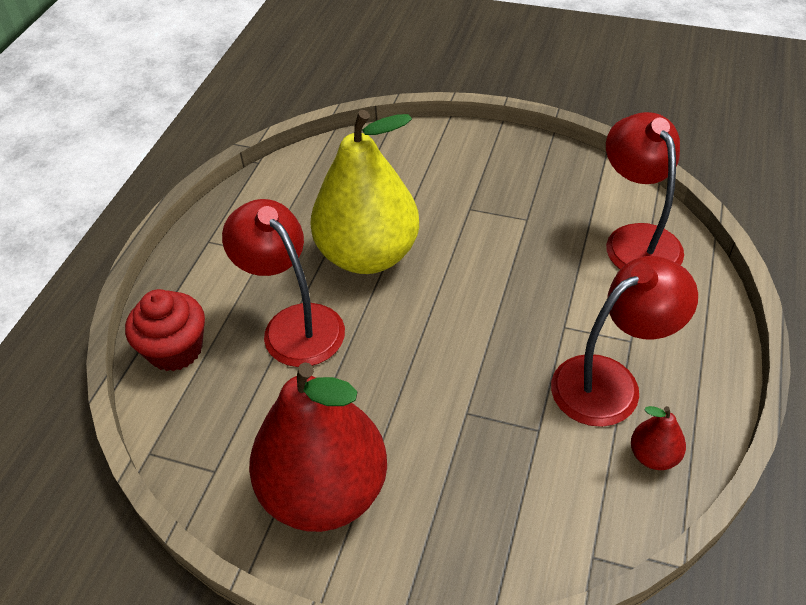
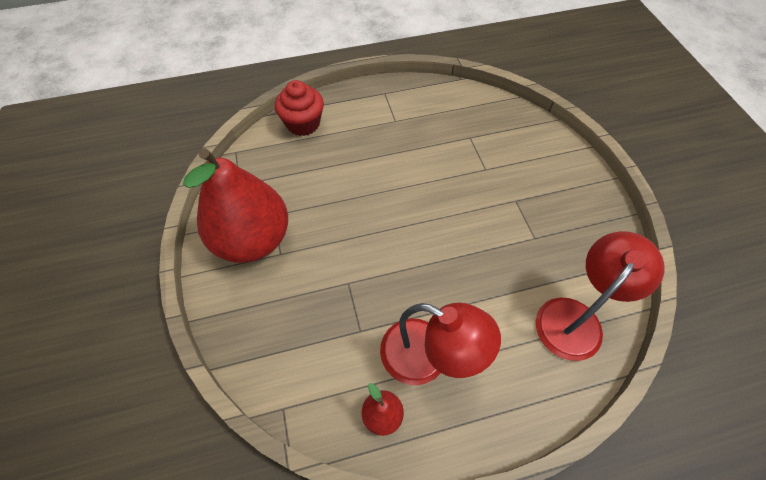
camera: 55 degrees right, 10 degrees up
red lamp [222,199,345,367] -> none
yellow pear [311,110,419,274] -> none

